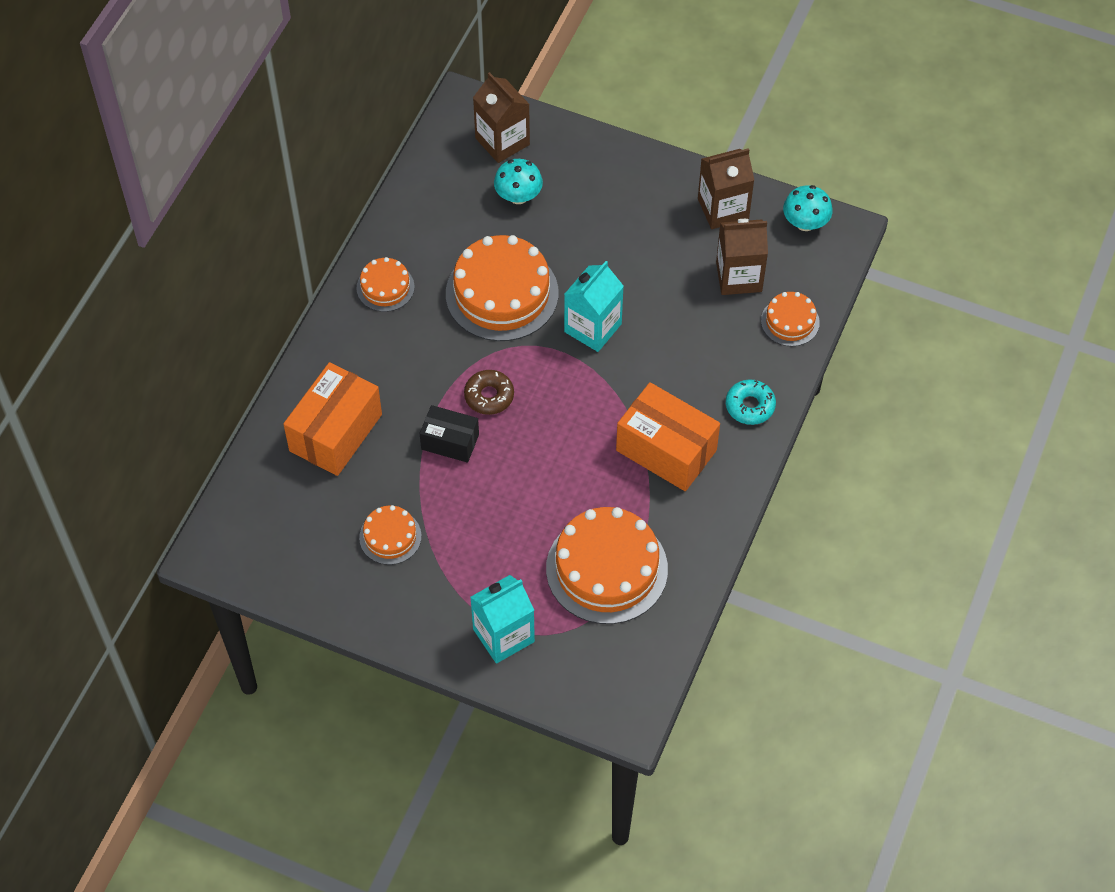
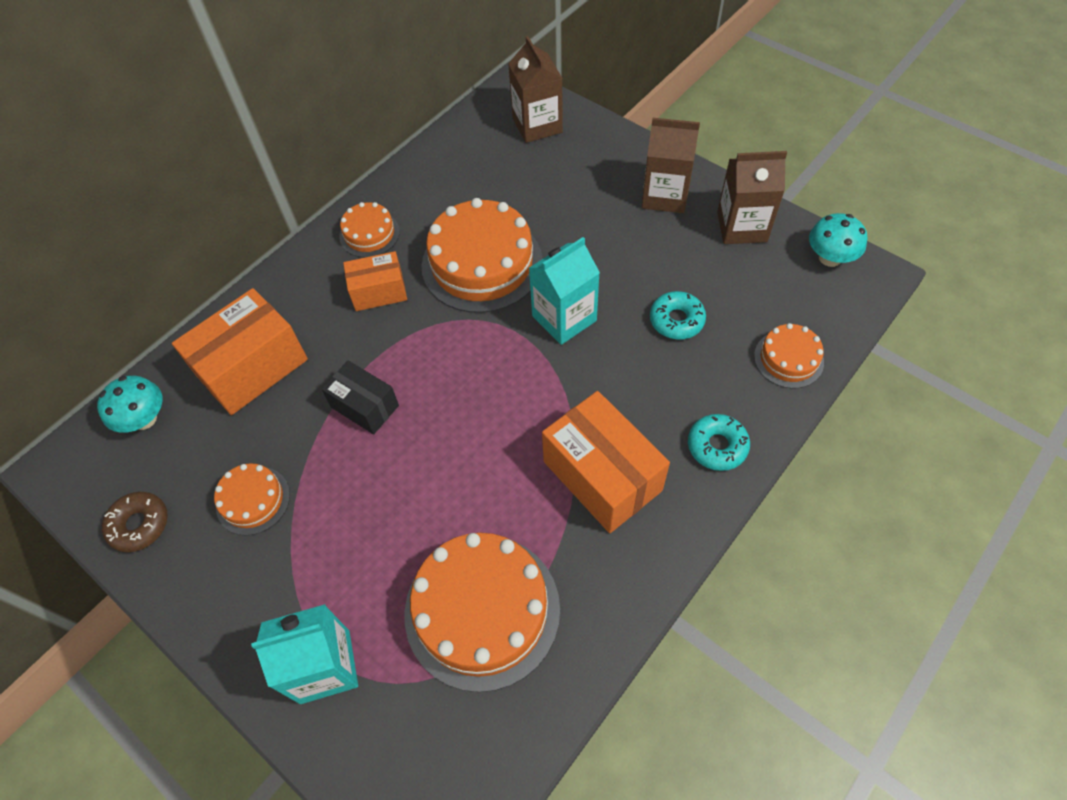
camera: 20 degrees right, 0 degrees up
brown donut [464,370,514,415] -> brown donut moved to [102,492,168,552]
turquoise mushroom [494,159,543,204] -> turquoise mushroom moved to [97,376,162,433]
brown carton [716,219,768,295] -> brown carton moved to [642,118,700,213]
none -> orange box [343,251,407,311]
none -> turquoise donut [650,291,706,339]

